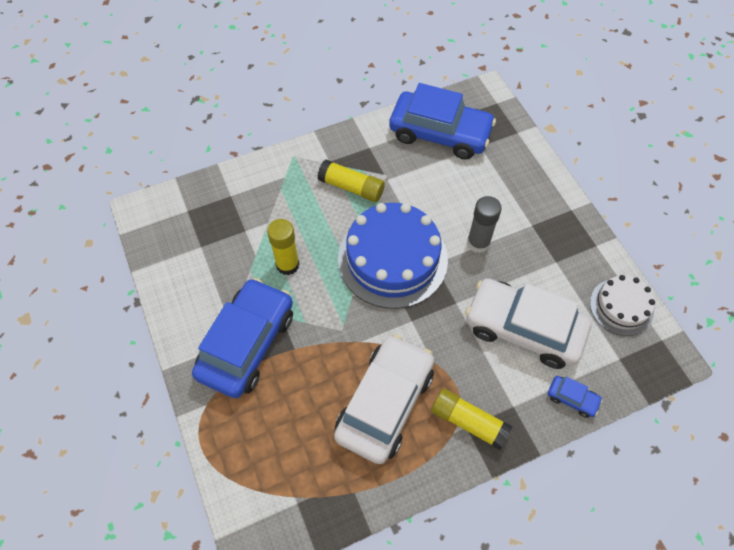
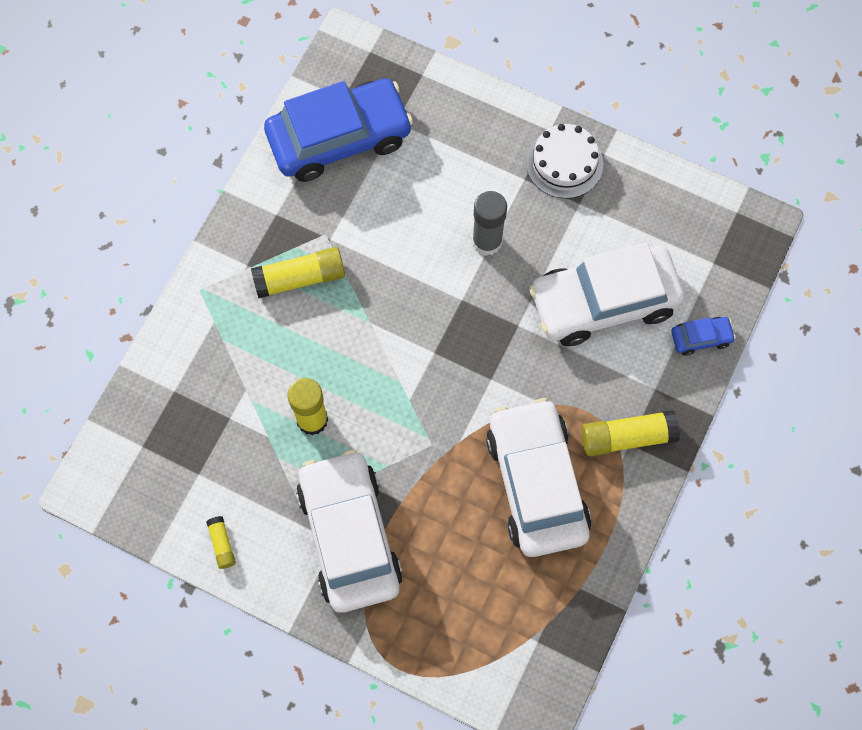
camera: 40 degrees left, 10 degrees up
blue car [192,278,293,398] -> white car [296,449,403,613]
blue cake [338,203,448,309] -> none
white cake [590,275,655,336] -> white cake moved to [526,124,603,199]
none -> yellow glue stick [206,516,236,569]

